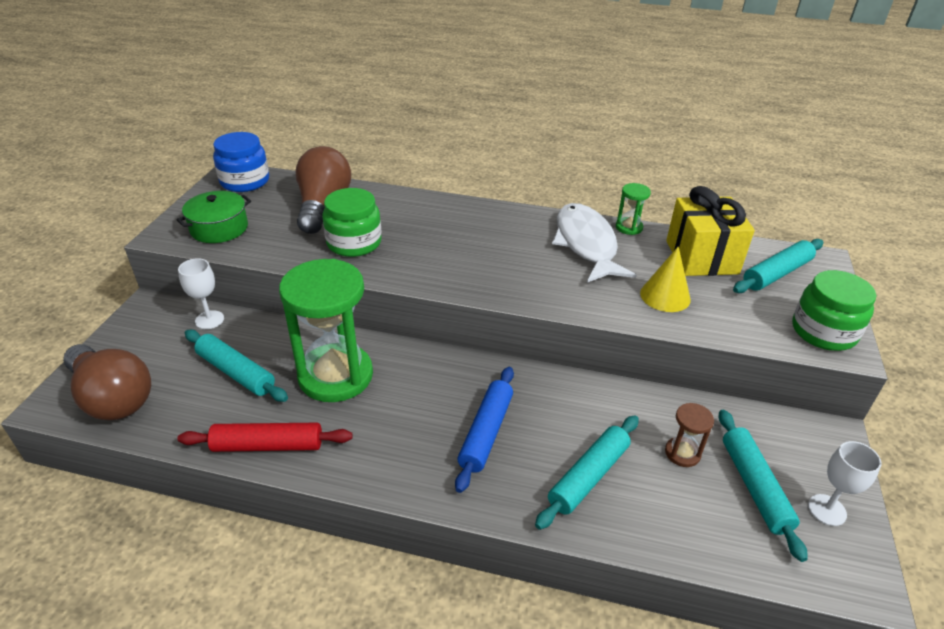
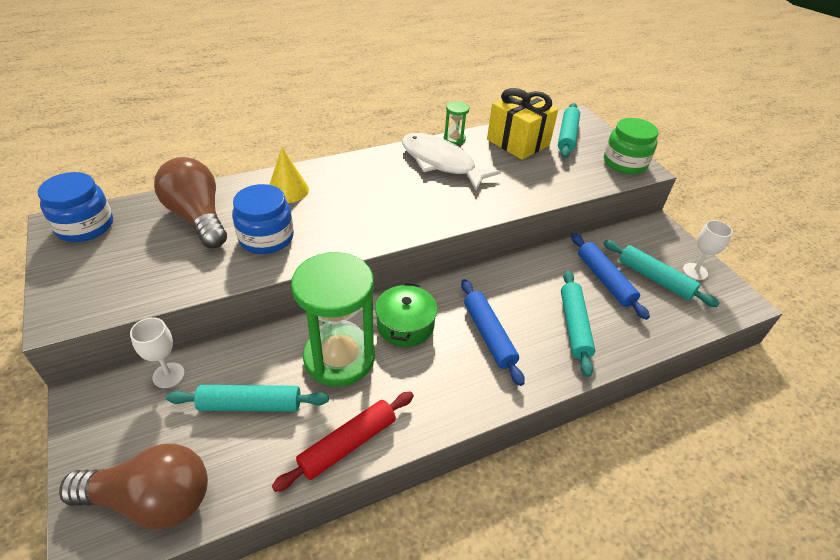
camera: 40 degrees left, 5 degrees up
green pot [177,191,251,243] -> green pot moved to [375,283,437,347]
green jar [322,188,382,257] -> blue jar [232,184,294,254]
yellow cone [640,246,691,312] -> yellow cone moved to [269,148,309,203]
brown hourglass [665,403,714,467] -> blue rolling pin [571,233,650,320]

